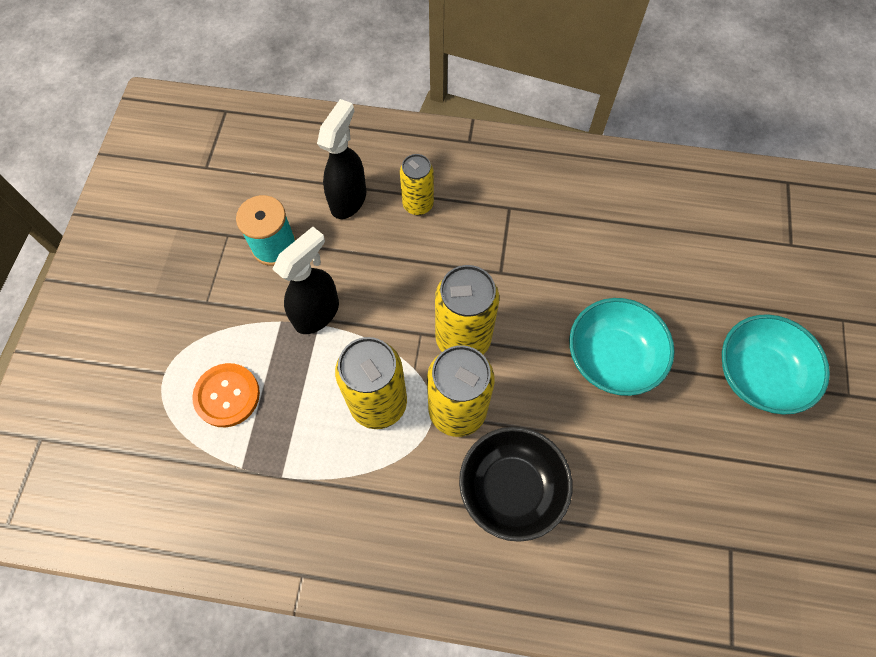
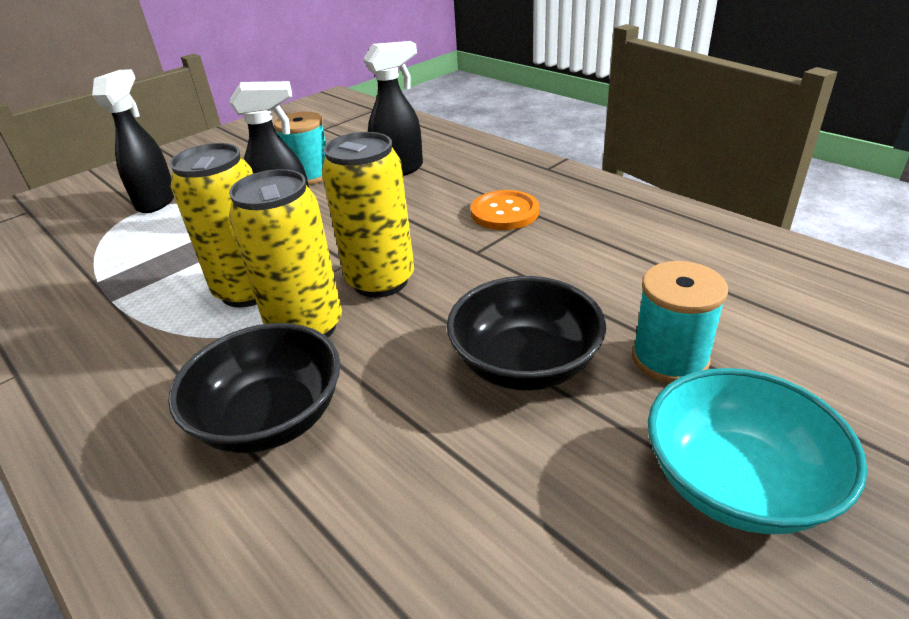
camera: 40 degrees right, 30 degrees down
orange button [192,363,260,427] -> orange button moved to [471,190,539,230]
yellow can [400,154,434,215] -> none
turquoise bowl [569,298,675,396] -> black bowl [447,276,606,391]
none -> black spray bottle [92,69,174,213]
none -> turquoise spool [632,261,728,383]

